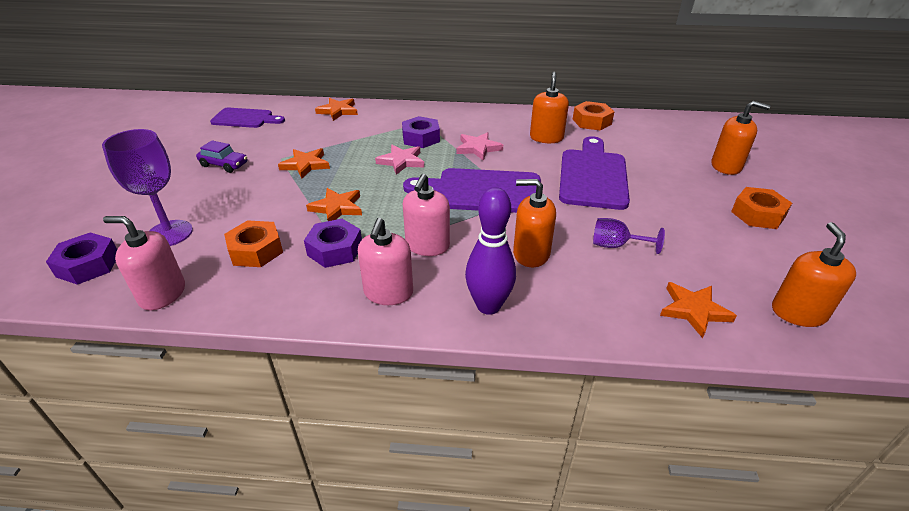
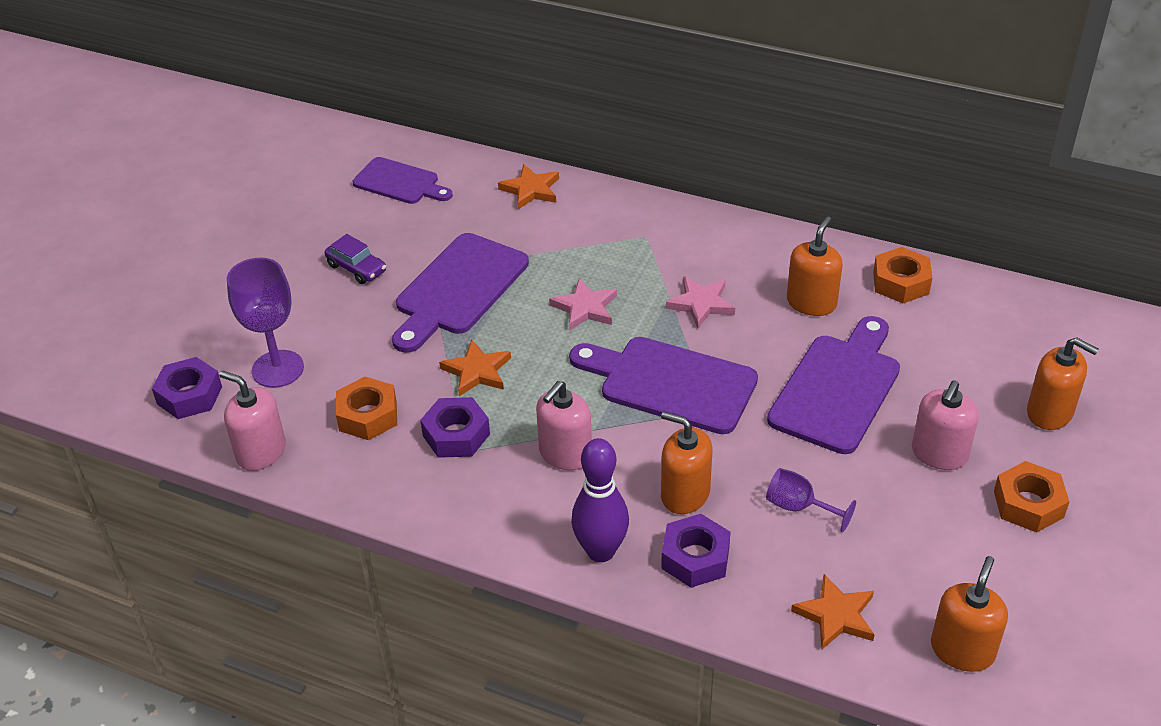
camera: 20 degrees right, 5 degrees up
orange star [278,148,330,178] -> purple cutting board [392,233,529,353]
pink soap dispenser [358,218,413,305] -> pink soap dispenser moved to [912,380,979,470]
purple nut [402,116,440,148] -> purple nut moved to [661,514,731,588]

